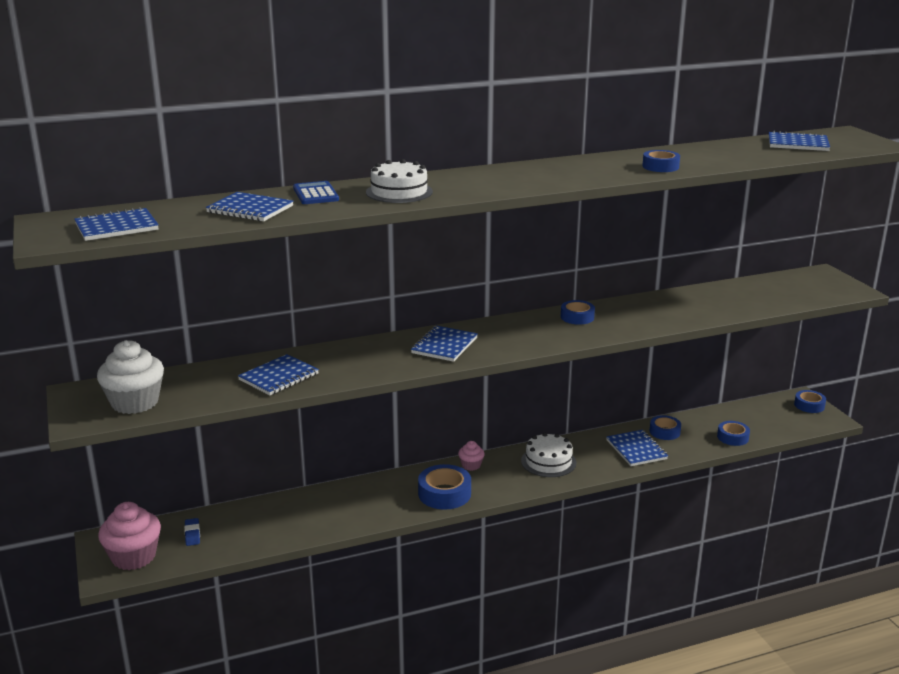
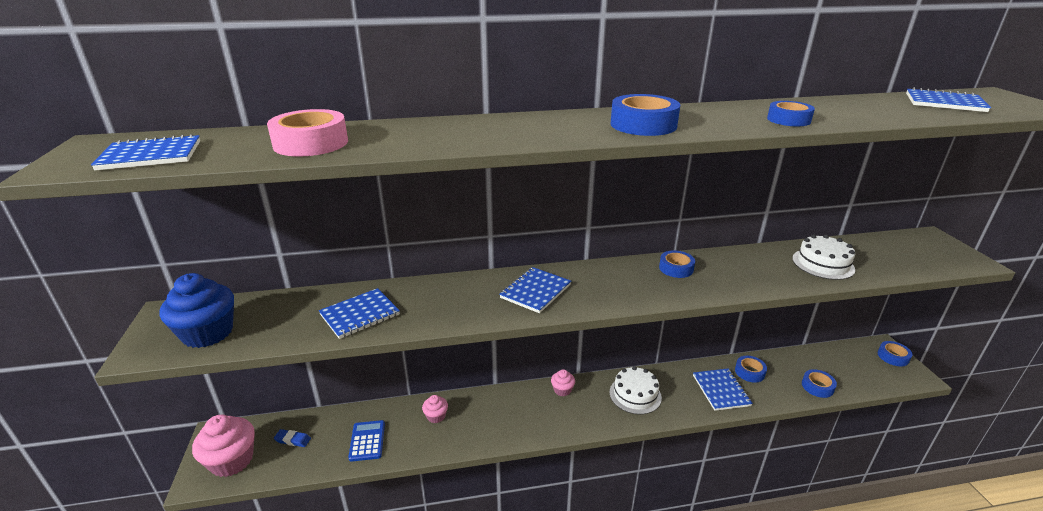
camera: 10 degrees right, 5 degrees up
white cupcake [97,340,164,414] -> blue cupcake [159,273,234,348]
blue eraser [184,518,200,546] -> blue eraser turned 75 degrees counterclockwise [274,429,311,447]
blue notebook [206,192,293,222] -> pink tape [267,109,348,157]
blue calculator [293,181,339,204] -> blue calculator moved to [348,420,385,462]
white cake [366,159,433,203] -> white cake moved to [792,235,855,280]
blue tape [418,464,471,510] -> blue tape moved to [610,94,680,136]
none -> pink cupcake [422,395,448,423]

